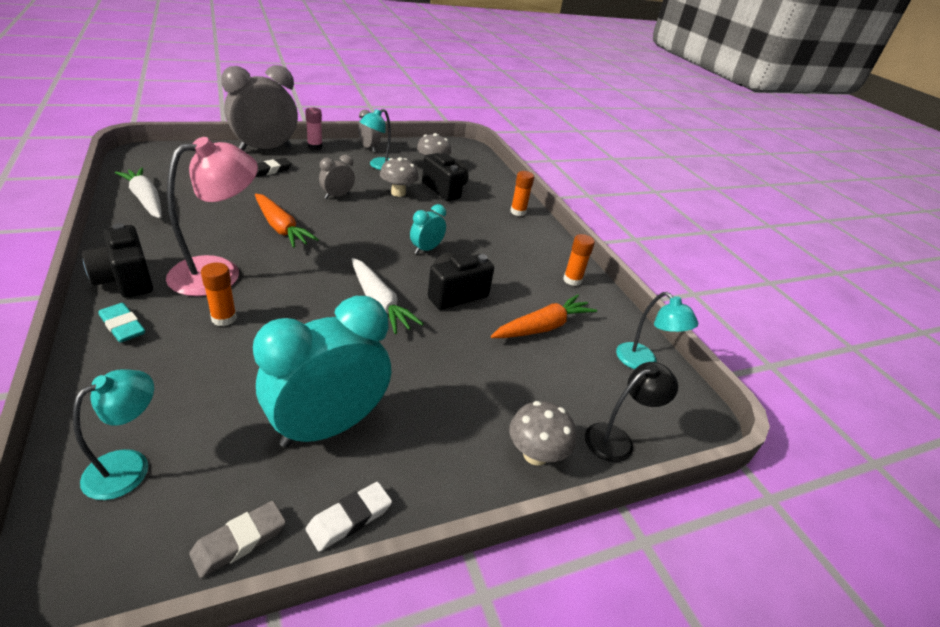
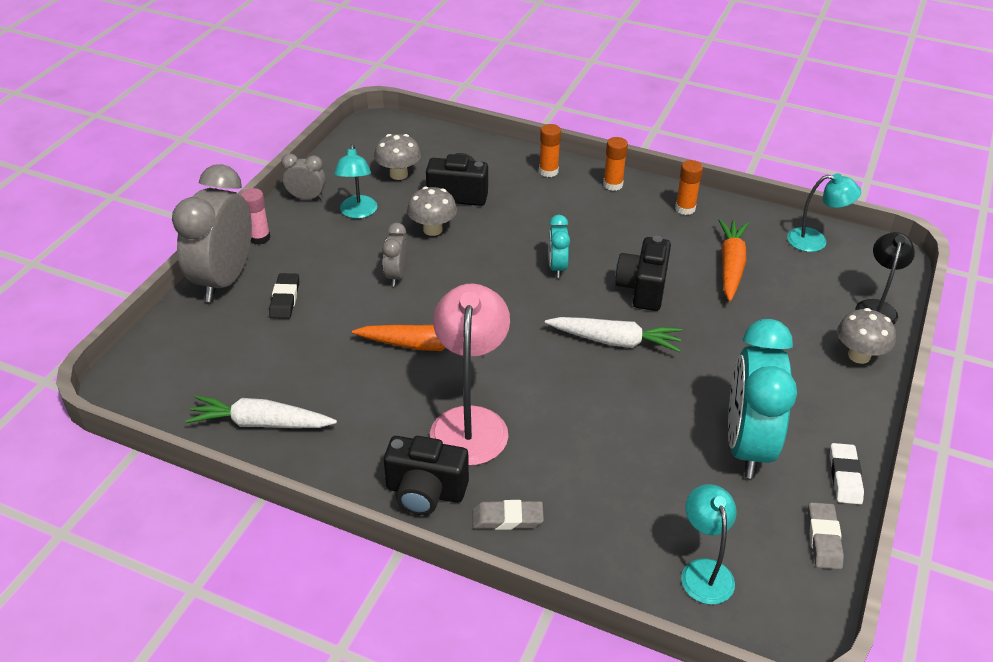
camera: 40 degrees left, 5 degrees up
turquoise eraser [98,303,145,343] -> grey eraser [473,500,544,530]
orange glue stick [201,262,237,326] -> orange glue stick moved to [603,137,628,191]

